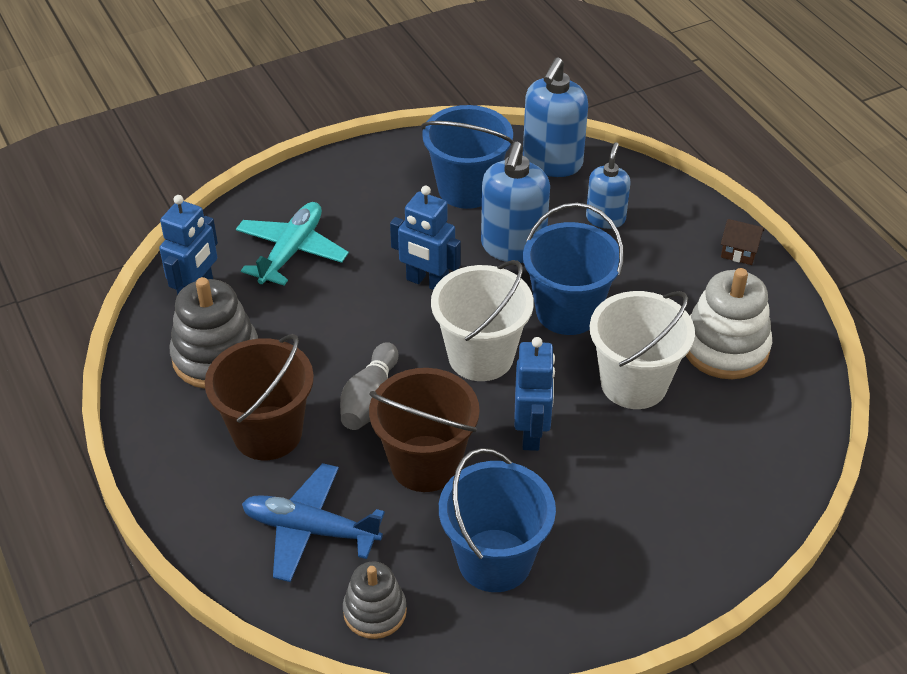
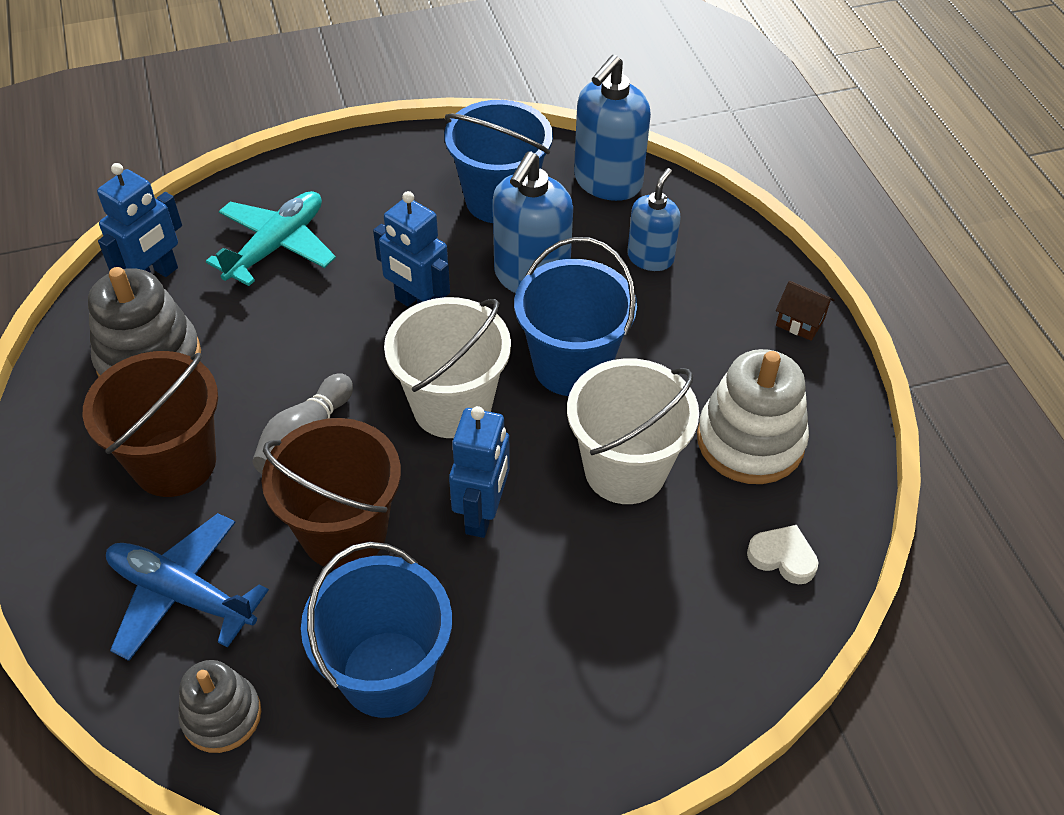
camera: 10 degrees right, 5 degrees up
none -> white heart [747,525,818,584]

